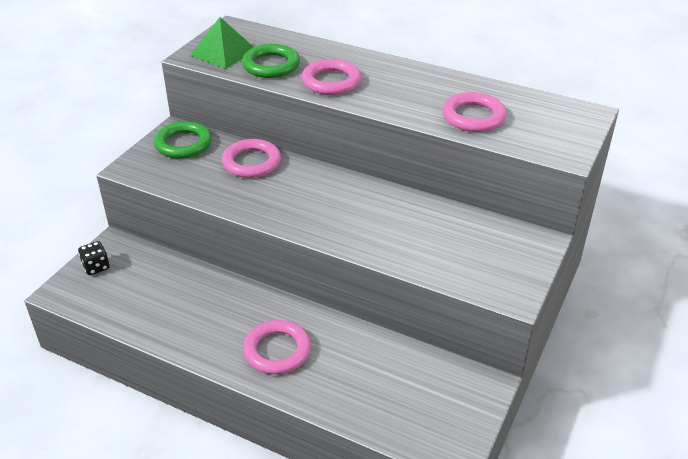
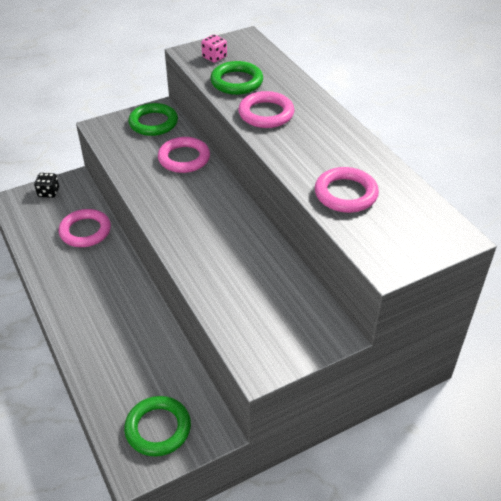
camera: 35 degrees right, 5 degrees up
green pyramid [190,17,253,69] -> pink dice [201,35,227,63]
pink ring [243,320,311,374] -> pink ring moved to [59,209,111,247]
none -> green ring [124,396,191,457]

